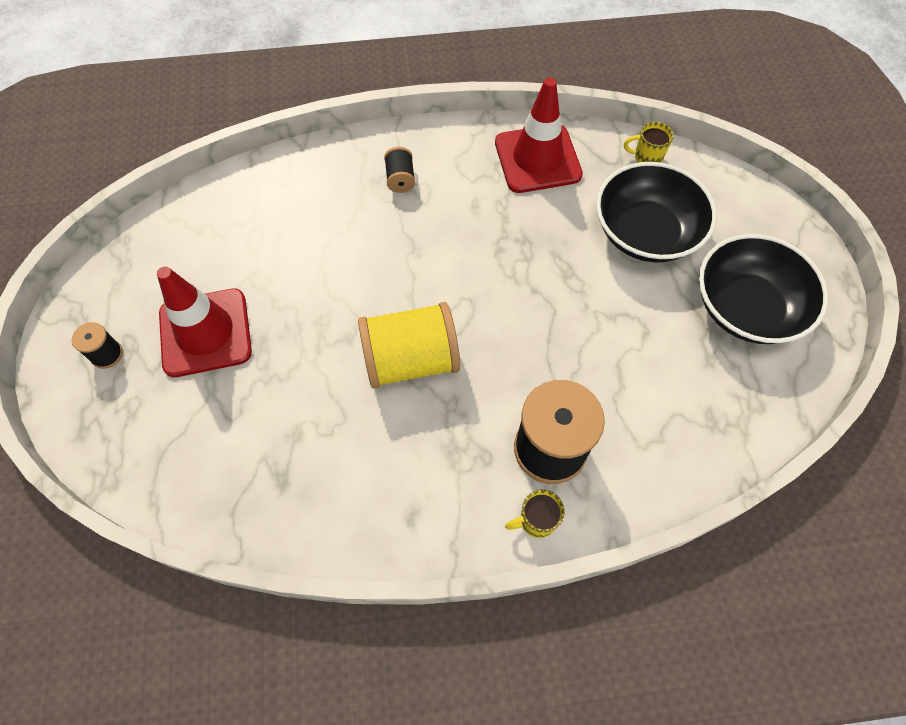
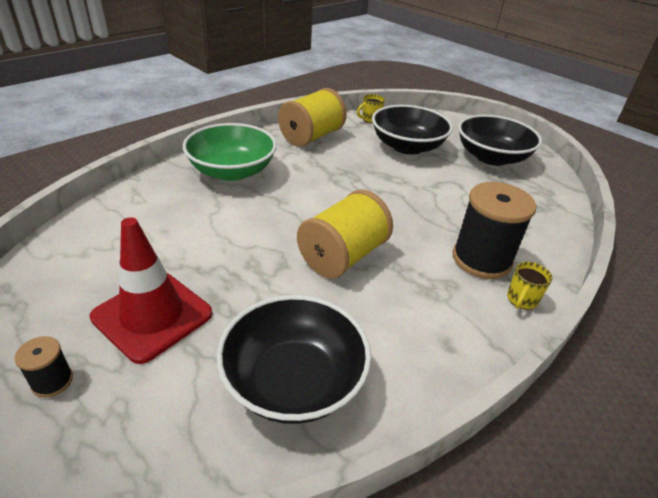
camera: 40 degrees left, 25 degrees down
black spool [384,147,415,193] -> green bowl [183,123,277,181]
red traffic cone [495,77,583,193] -> yellow spool [278,88,347,147]
none -> black bowl [216,295,371,424]

